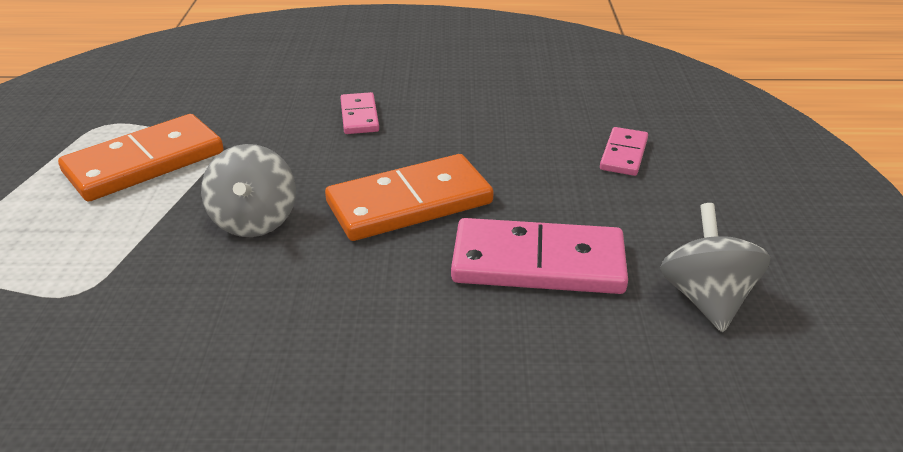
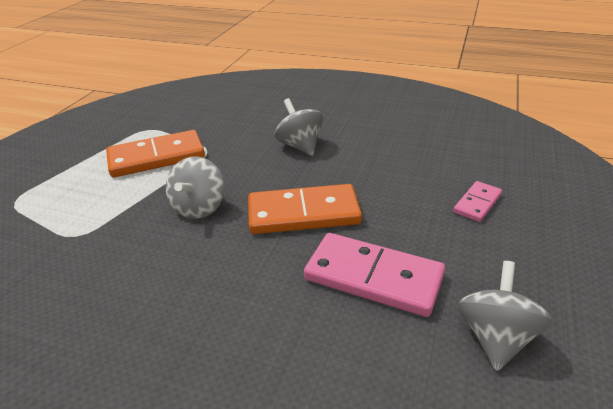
camera: 20 degrees right, 0 degrees up
pink domino [340,92,379,134] -> grey spinning top [275,98,323,156]

